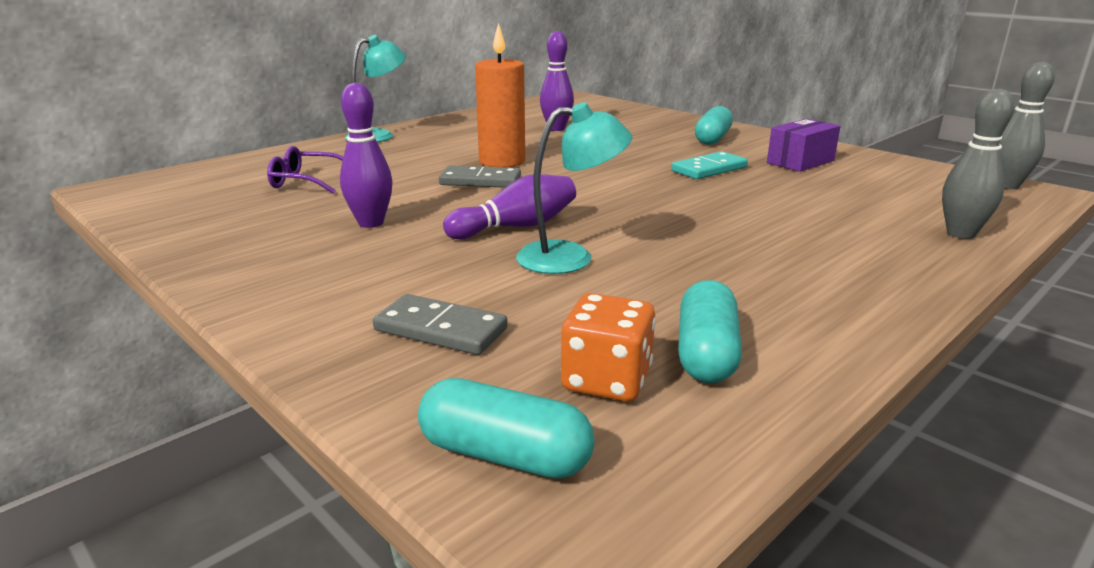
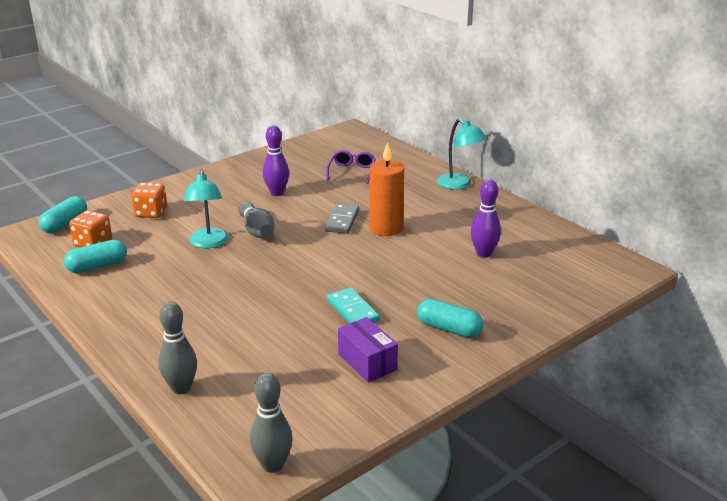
camera: 95 degrees right, 5 degrees up
grey domino [373,294,508,355] -> orange dice [131,182,167,218]
purple bowling pin [443,174,576,240] -> grey bowling pin [238,201,274,238]
turquoise capsule [678,280,742,383] -> turquoise capsule turned 45 degrees counterclockwise [64,239,127,273]

